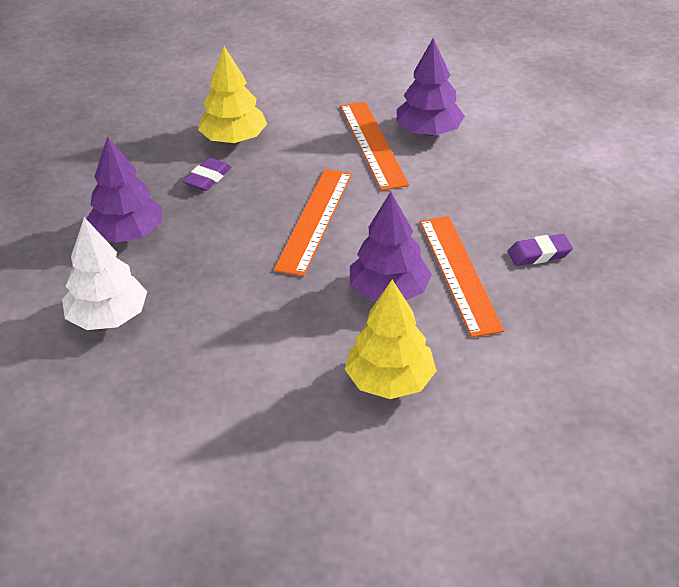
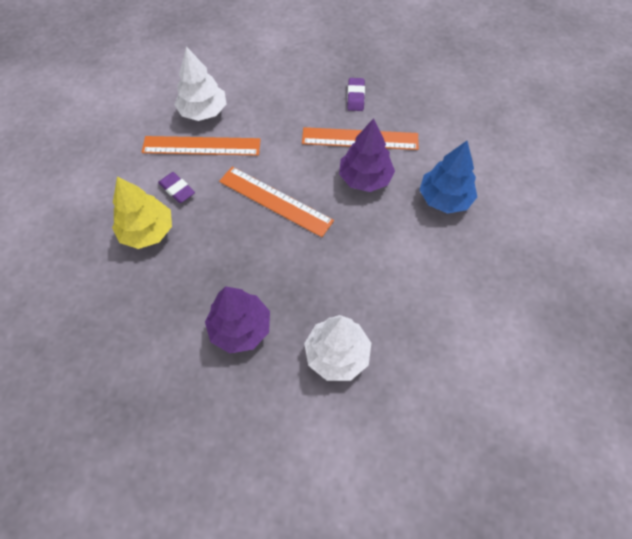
camera: 75 degrees left, 20 degrees up
purple eraser [183,158,231,191] -> purple eraser moved to [158,172,195,203]
yellow tree [345,280,437,399] -> blue tree [419,141,477,214]
purple tree [397,38,465,136] -> white tree [174,46,226,121]

